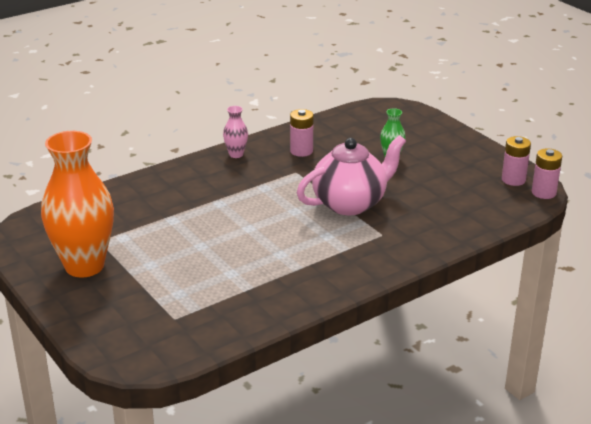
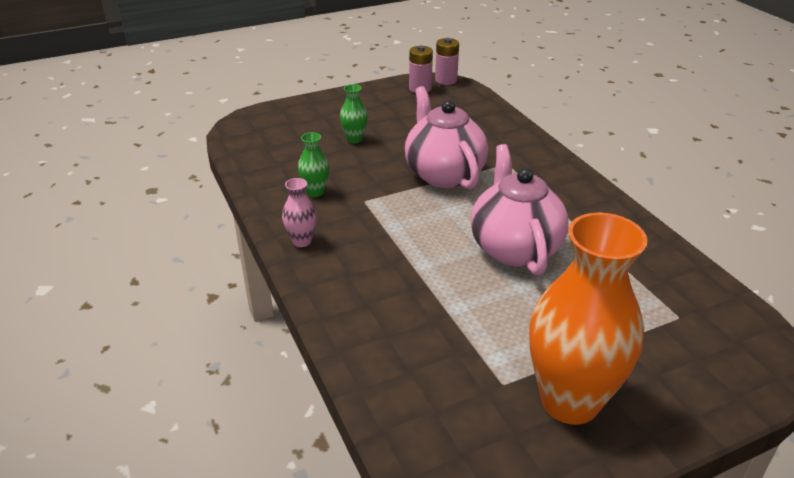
camera: 80 degrees left, 5 degrees up
pink battery [290,109,314,157] -> green vase [298,132,329,197]
none -> pink teapot [471,144,569,276]

